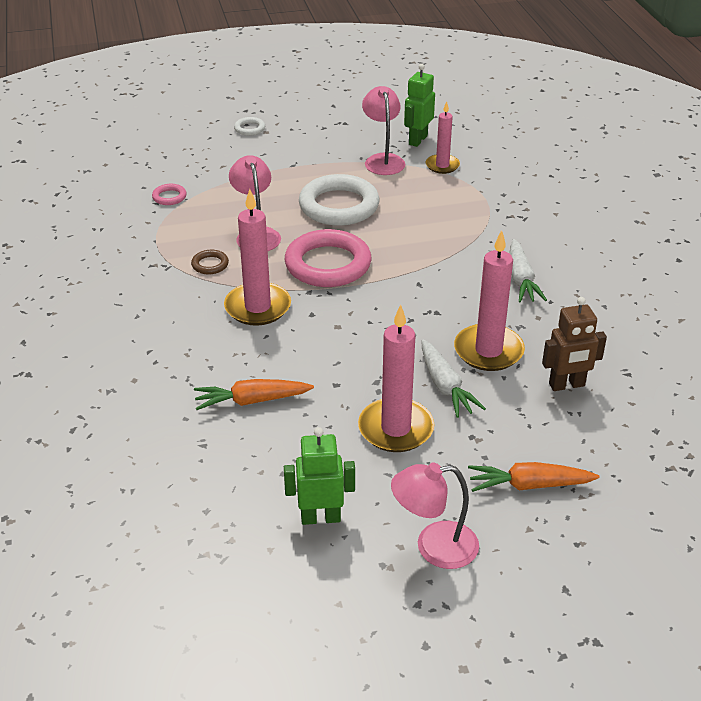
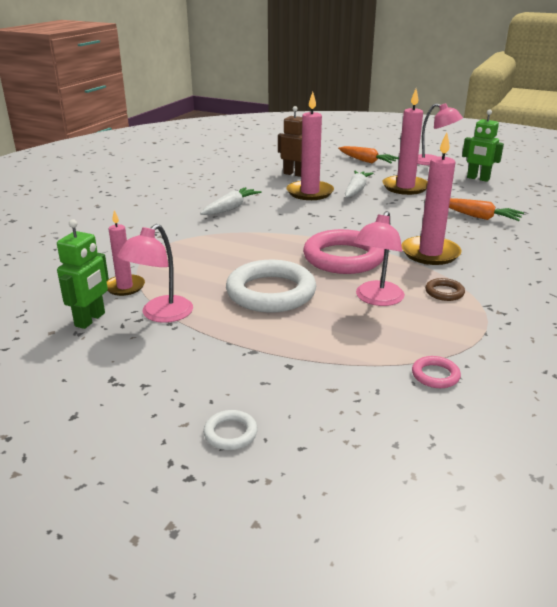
camera: 140 degrees left, 10 degrees down
green robot [404,64,435,147] -> green robot turned 45 degrees counterclockwise [57,219,109,329]

